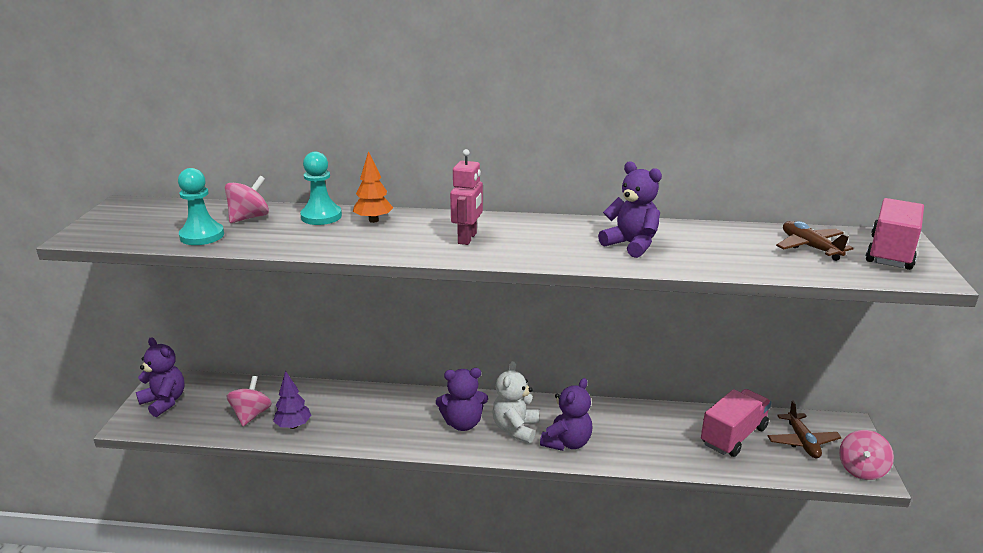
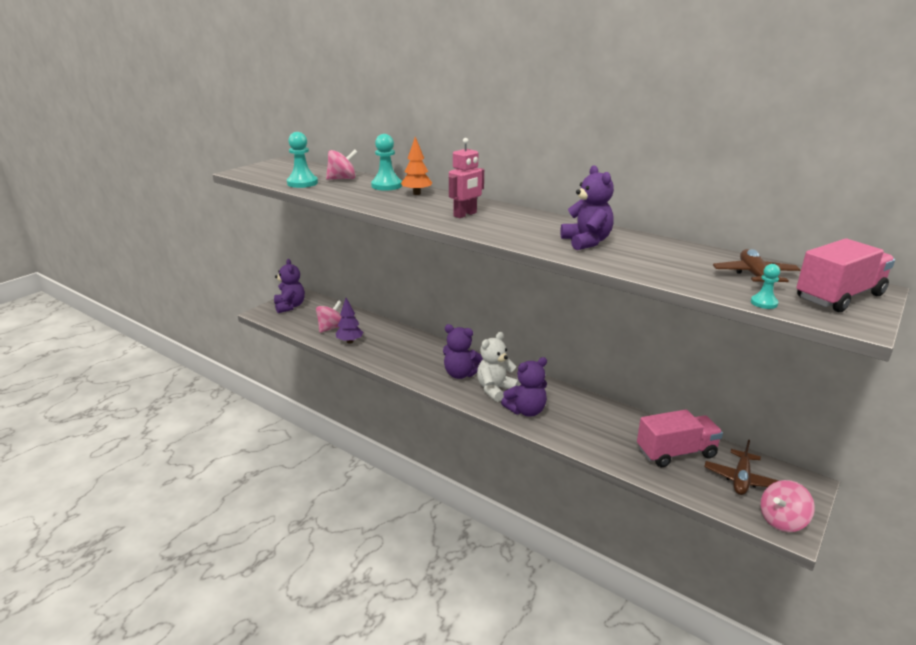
camera: 30 degrees right, 0 degrees up
none -> turquoise pawn [751,264,780,309]

